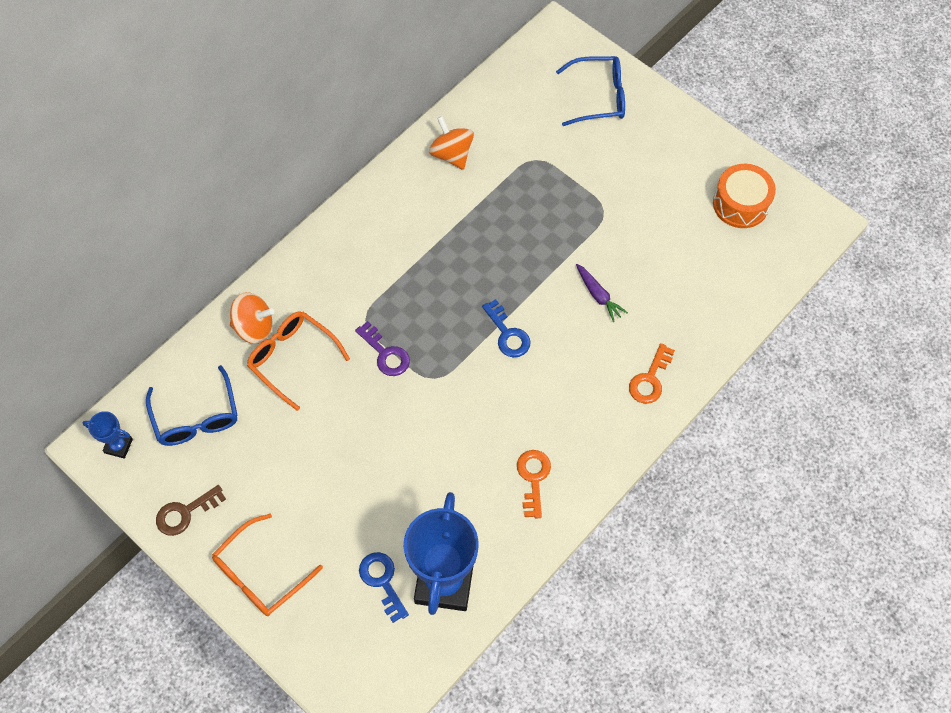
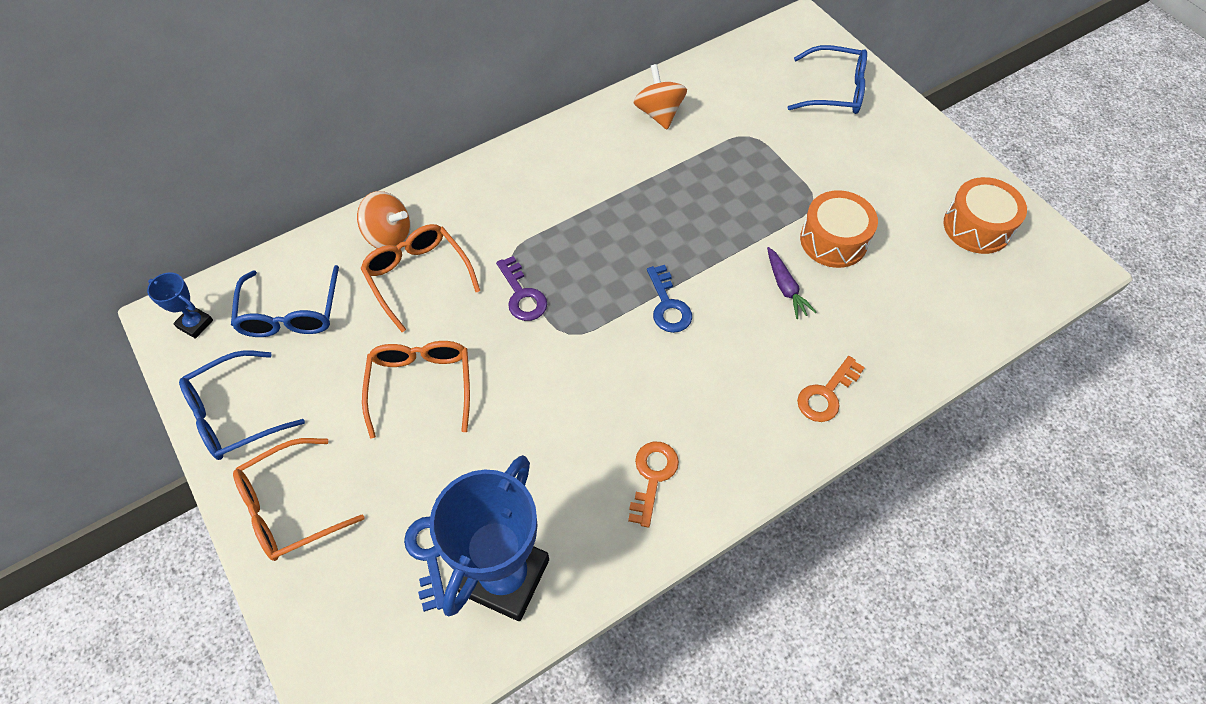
camera: 15 degrees right, 5 degrees down
brown key [156,485,226,536] -> blue glasses [179,350,305,460]
none -> orange glasses [362,341,470,439]
none -> orange drum [800,190,878,268]

